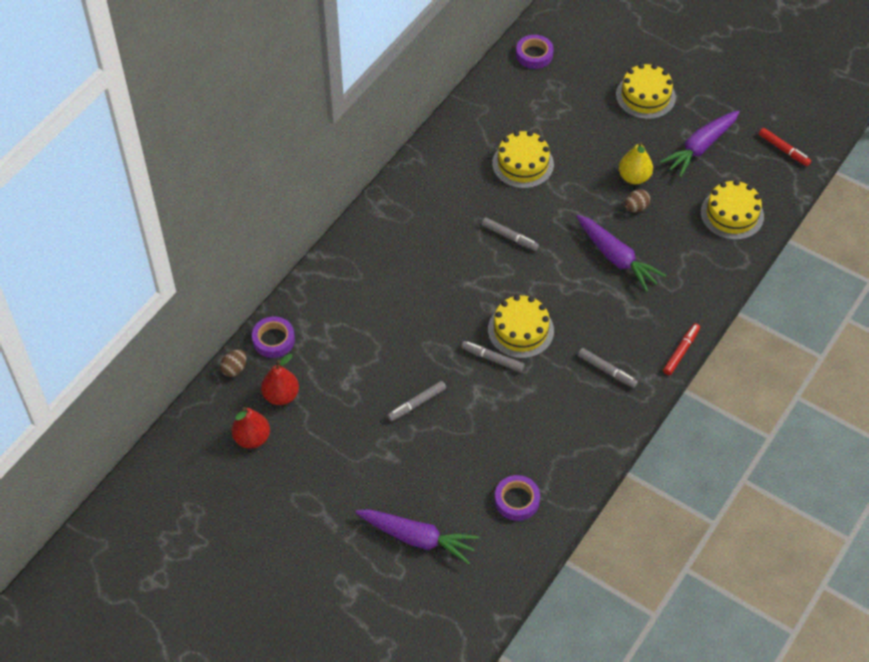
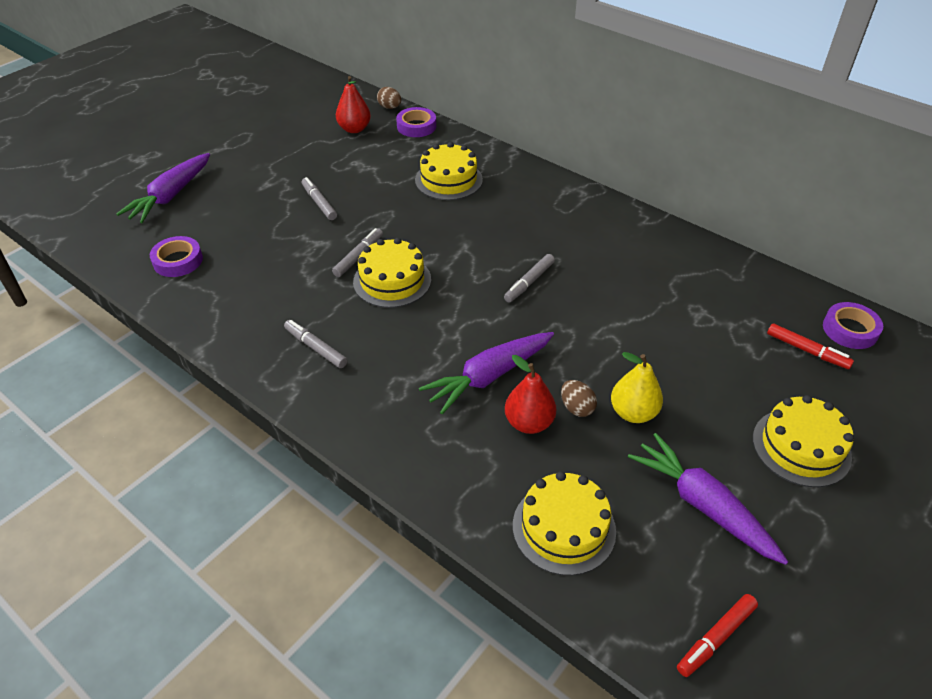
camera: 95 degrees right, 10 degrees down
red pear [232,407,270,449] -> red pear moved to [505,355,556,434]
yellow cake [492,131,554,188] -> yellow cake moved to [415,142,483,200]
grey marker [578,348,638,388] -> grey marker turned 90 degrees clockwise [284,320,348,368]
red marker [663,323,700,375] -> red marker moved to [767,323,854,369]

